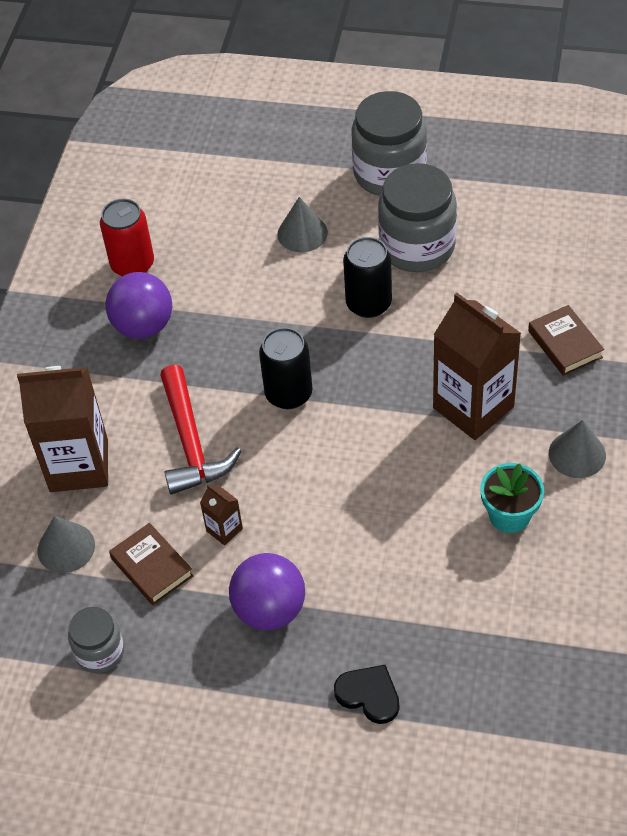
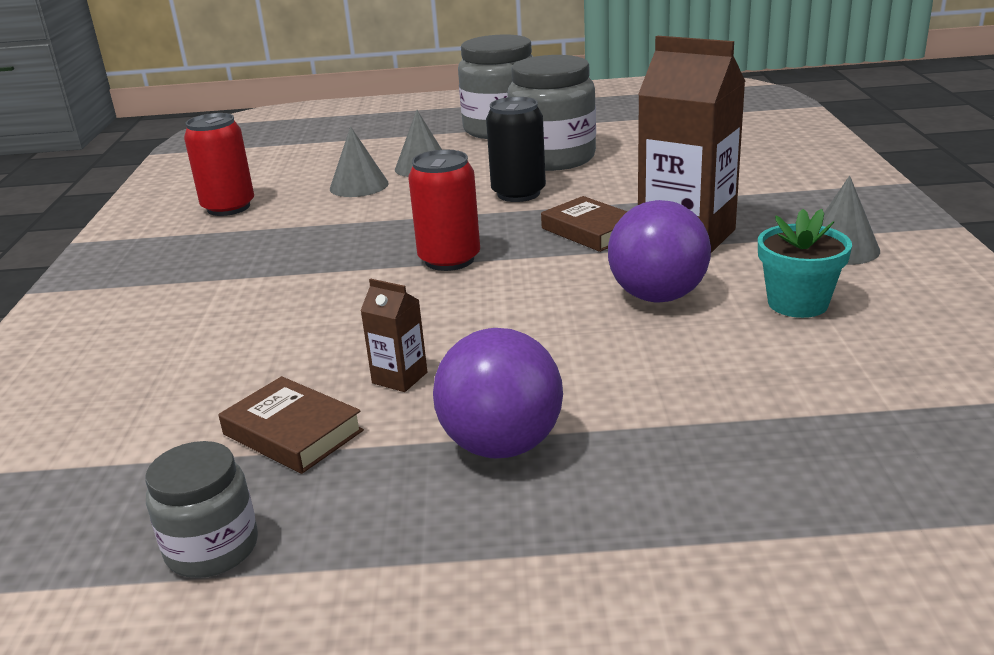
camera: 15 degrees left, 25 degrees down
brown carton [17,366,108,492] -> none
grey cone [37,516,95,573] -> grey cone moved to [330,127,389,197]
purple ball [105,272,172,339] -> purple ball moved to [608,200,711,303]
red hammer [160,365,241,494] -> none
black can [259,327,313,409] -> red can [408,150,480,271]
black heart [334,665,399,724] -> none
brown book [528,305,604,376] -> brown book moved to [541,196,628,252]

